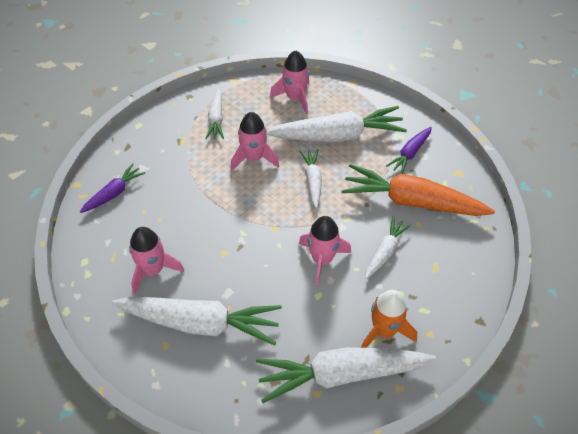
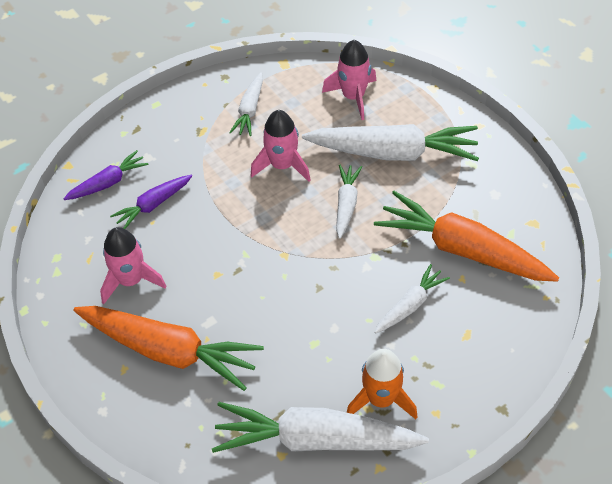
camera: 15 degrees right, 0 degrees up
white carrot [112,296,282,346] -> orange carrot [73,306,264,391]
pink rocket [299,216,351,286] -> none
purple carrot [386,127,432,174] -> purple carrot moved to [110,175,192,229]

